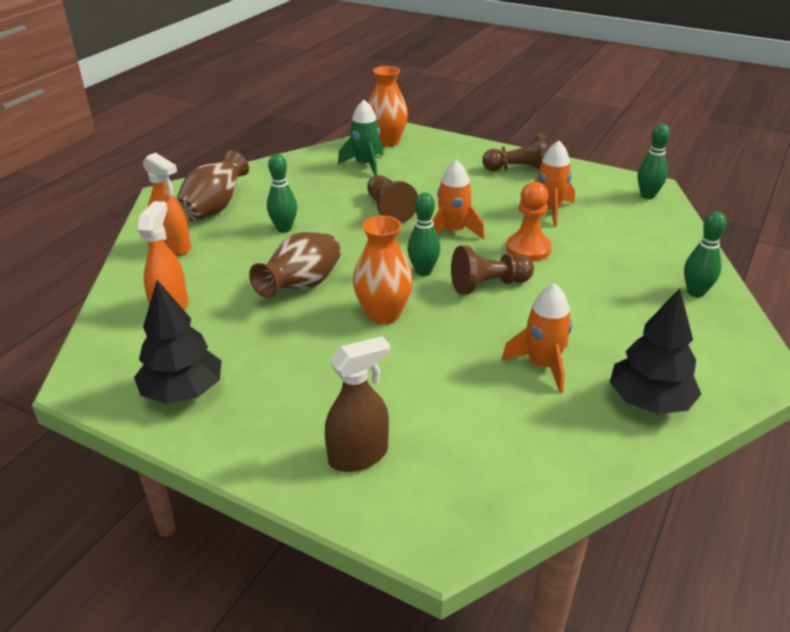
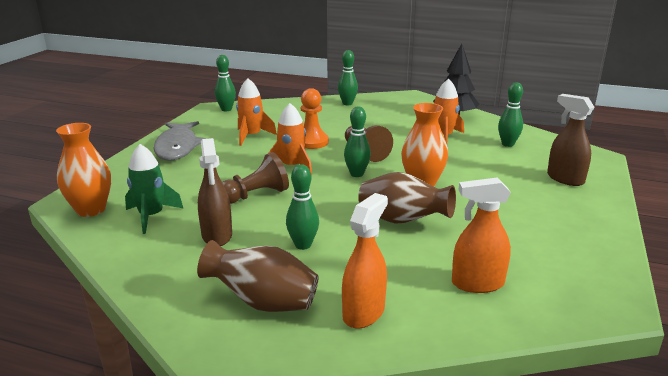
camera: 100 degrees left, 10 degrees down
black tree [134,280,221,404] -> none
brown pawn [482,133,547,171] -> grey fish [154,121,206,161]
none -> brown spray bottle [198,138,232,246]
none -> green bowling pin [498,82,523,147]

